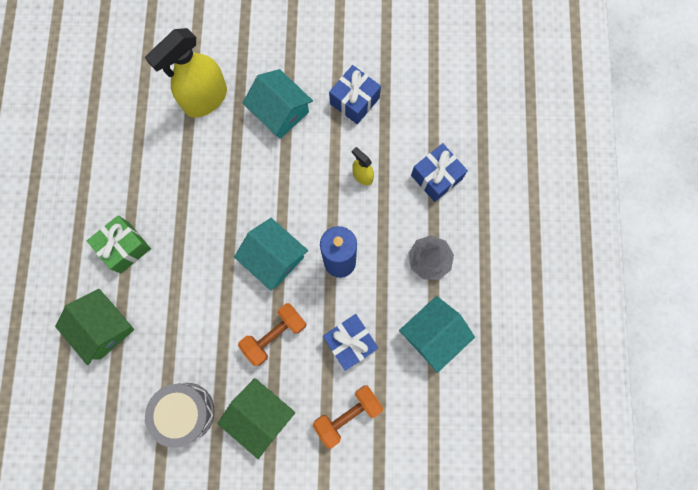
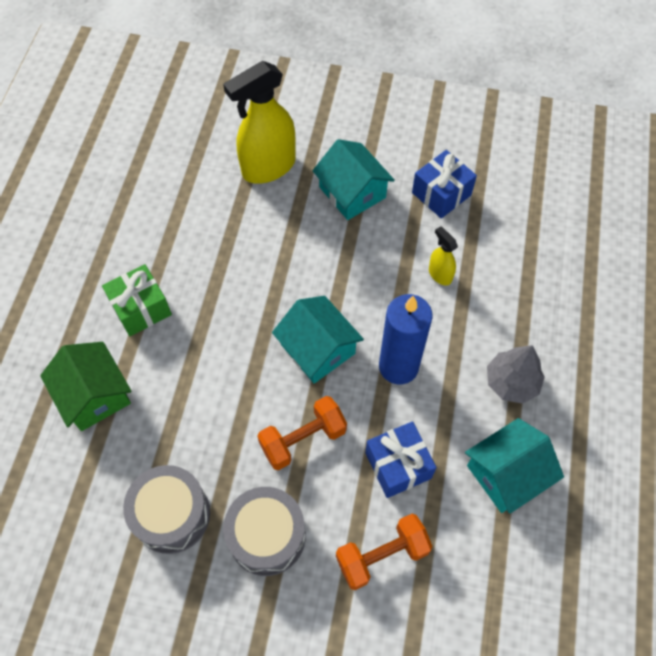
camera: 10 degrees right, 15 degrees down
green house [217,378,295,459] -> grey drum [223,487,306,576]
blue gift [411,143,468,202] -> none

